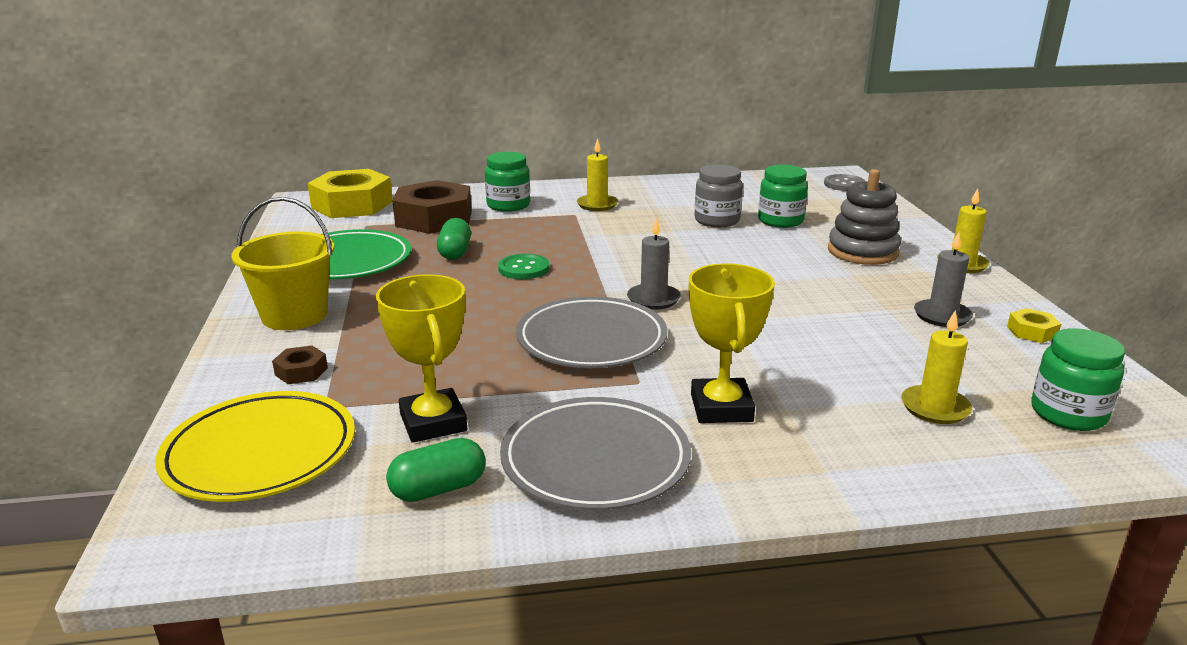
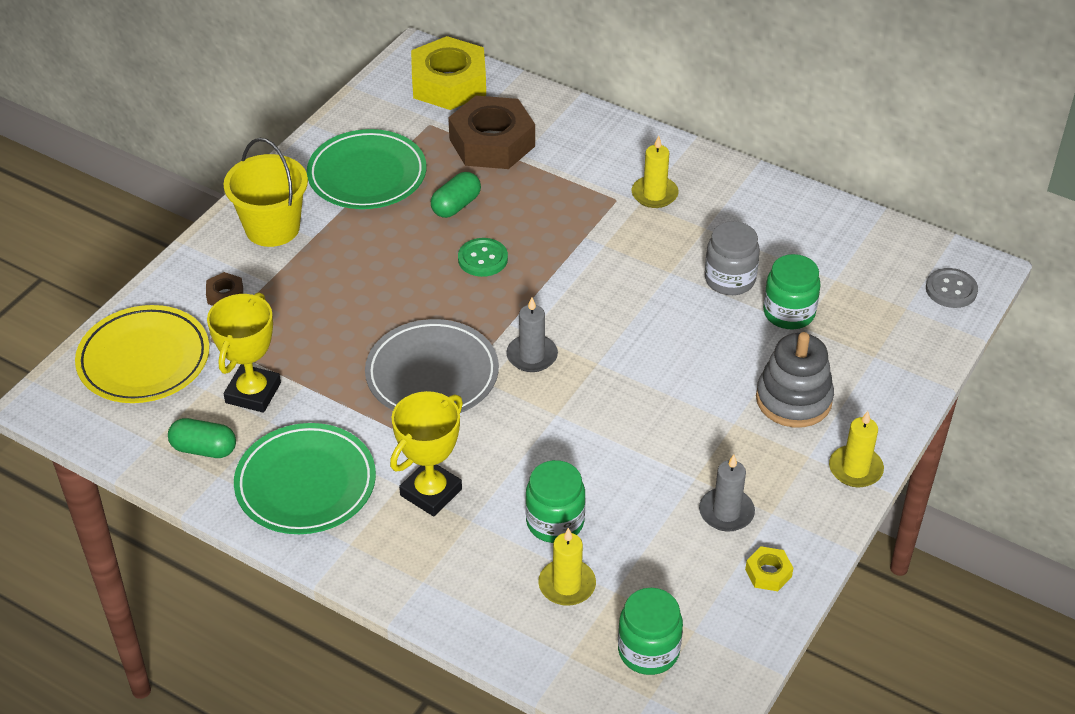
camera: 40 degrees right, 20 degrees up
green jar [485,152,530,212] -> green jar moved to [525,460,585,543]
grey plate [500,397,691,511] -> green plate [234,423,376,534]

